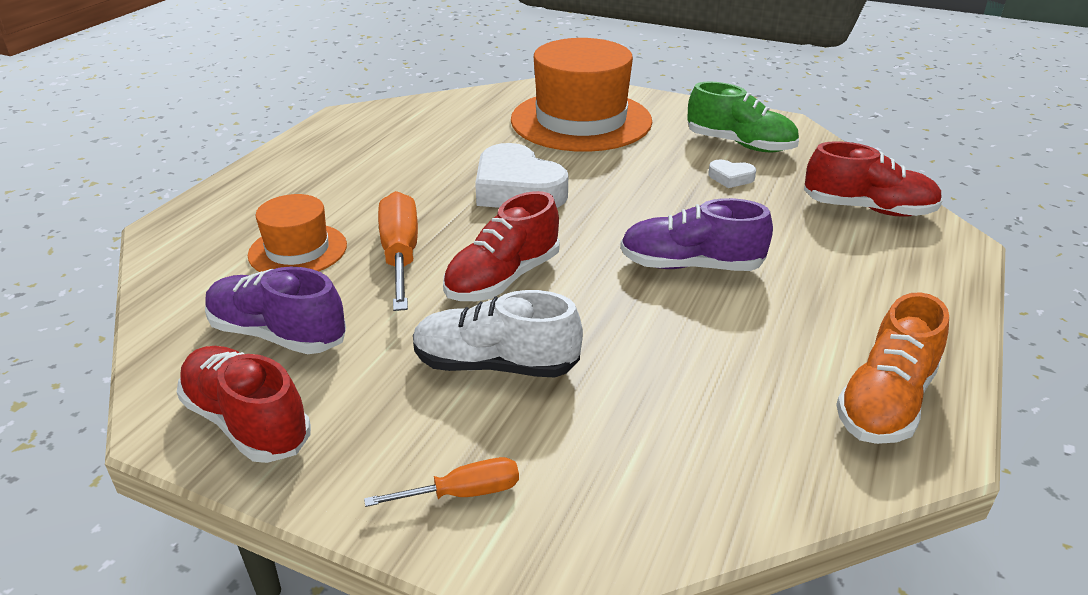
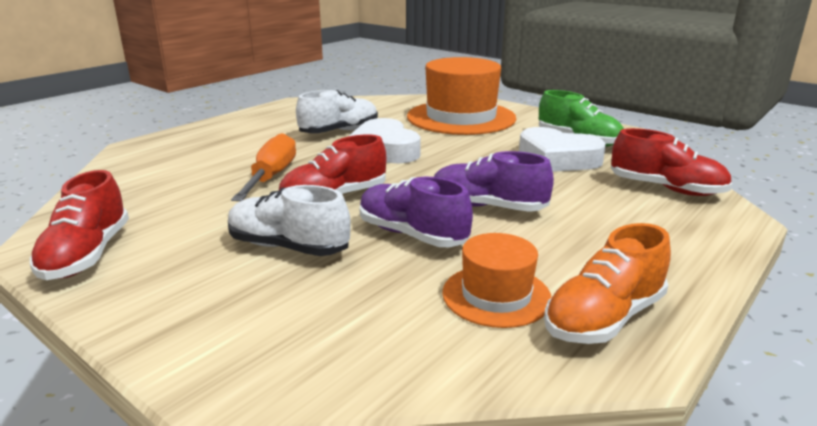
camera: 15 degrees right, 10 degrees down
red shoe [177,346,311,463] -> red shoe turned 150 degrees counterclockwise [30,170,129,280]
purple shoe [205,267,346,354] -> purple shoe moved to [360,177,473,247]
orange hat [248,194,347,272] -> orange hat moved to [442,233,552,328]
orange screwdriver [364,457,519,507] -> none
white heart [708,160,756,188] -> white heart [519,127,606,172], size x2.25
none -> white shoe [296,90,378,133]

